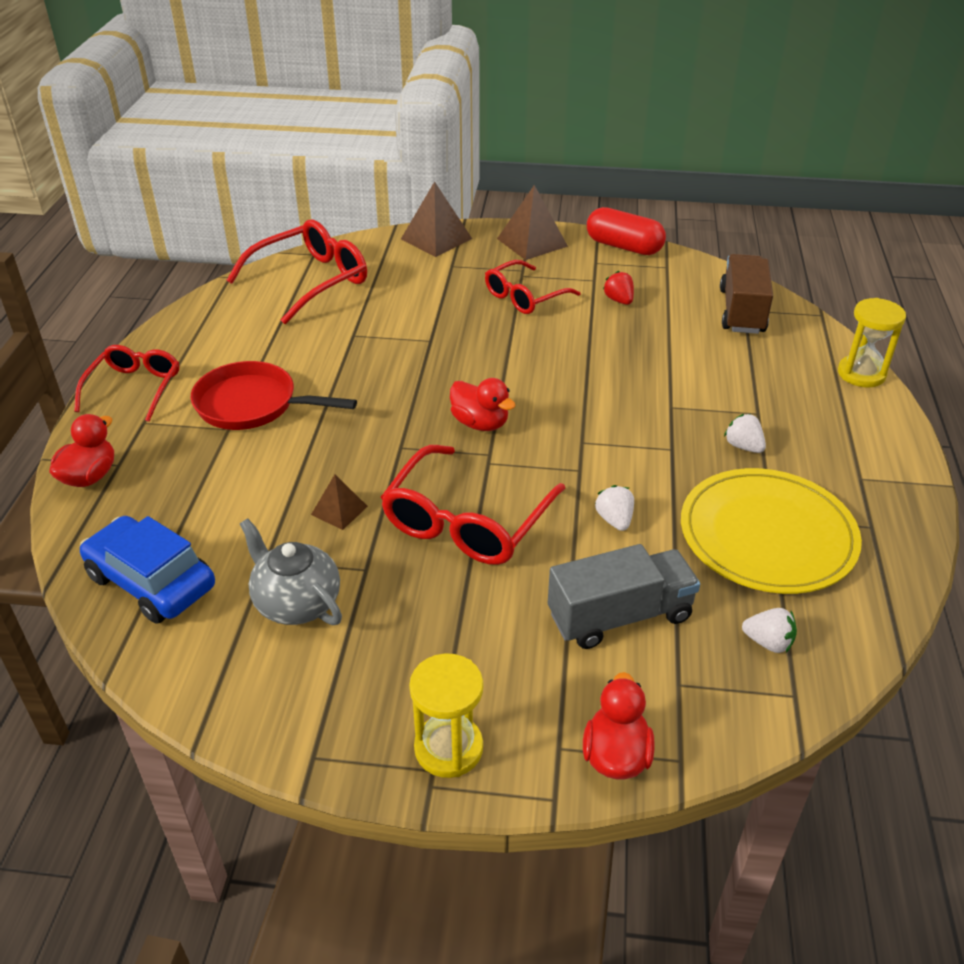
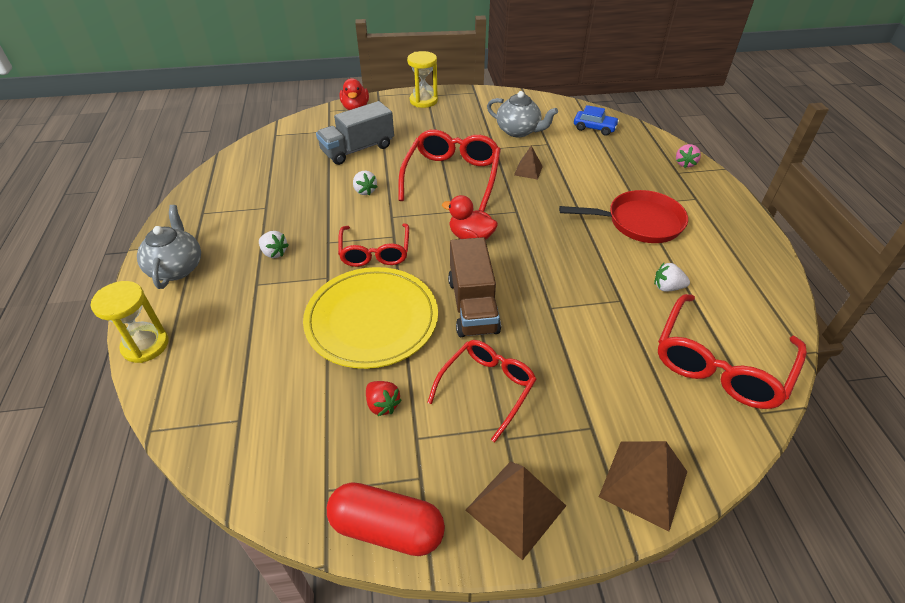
camera: 165 degrees right, 5 degrees up
red duck [49,414,114,487] -> pink strawberry [676,144,701,168]
red glasses [74,345,179,422] -> red glasses moved to [338,223,409,267]
blue car [80,516,215,624] -> blue car [574,105,619,136], size x0.60
yellow plate [681,468,862,594] -> yellow plate moved to [303,267,438,369]
brown truck [720,254,773,334] -> brown truck moved to [448,237,501,337]
white strawberry [742,608,797,653] -> white strawberry moved to [654,263,690,292]
none -> grey teapot [137,205,201,289]

